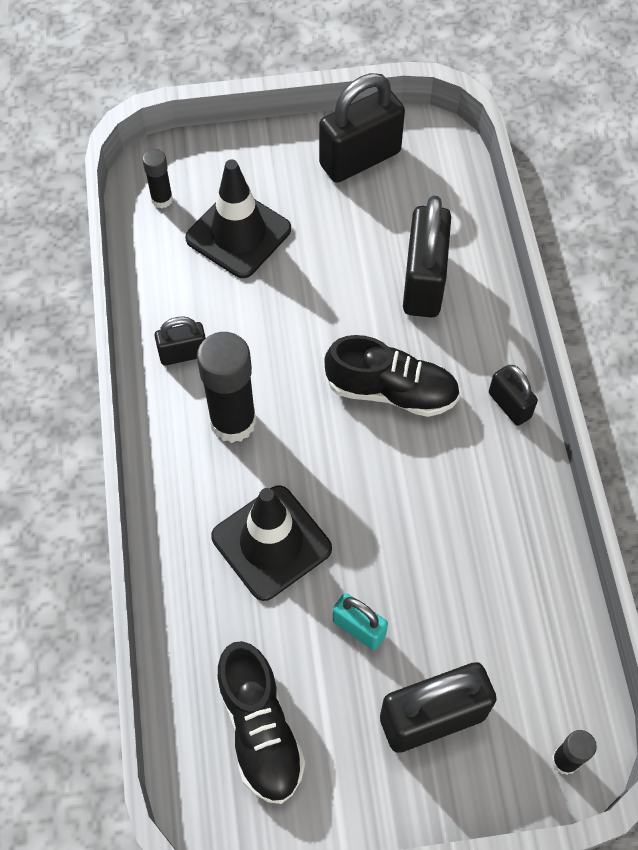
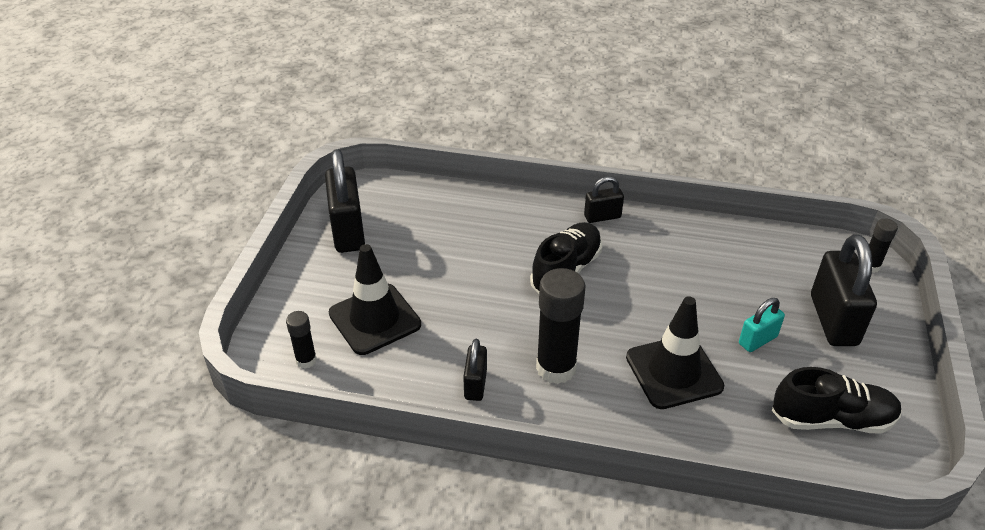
camera: 70 degrees left, 20 degrees down
black padlock [403,196,451,317] -> none

